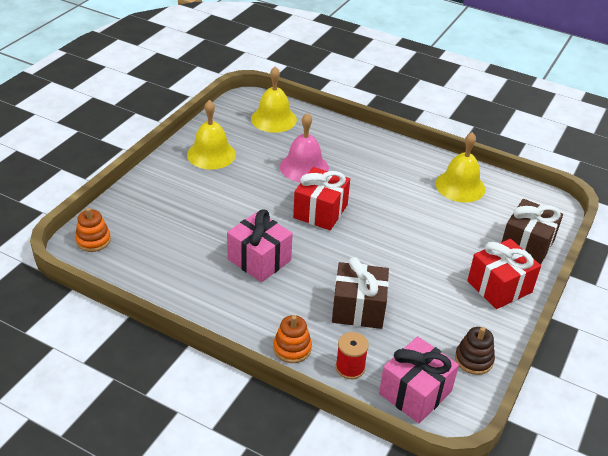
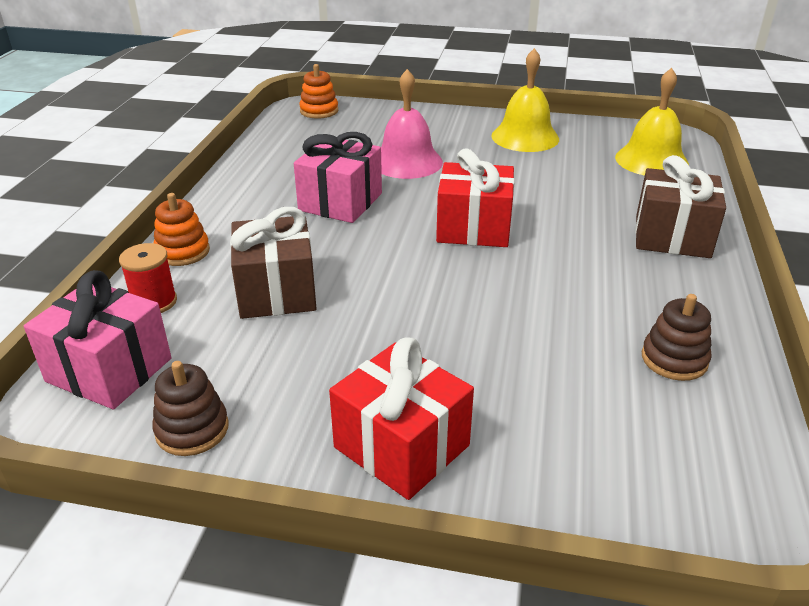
camera: 75 degrees right, 5 degrees down
pink bell [280,113,329,182] -> pink bell moved to [381,69,443,179]
yellow bell [435,132,485,203] -> brown stacking toy [642,294,712,381]
brown gift [502,199,563,265] -> brown gift moved to [635,155,726,258]

